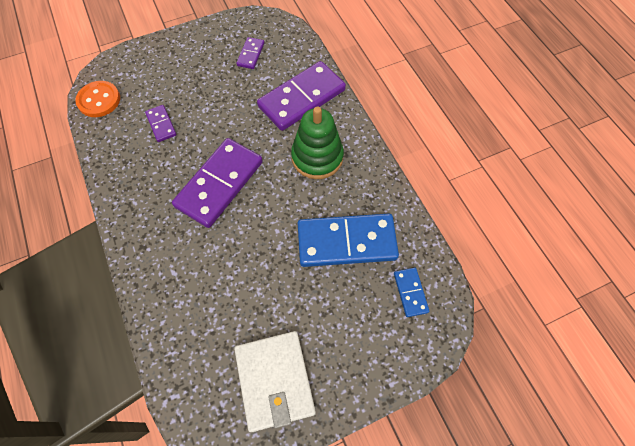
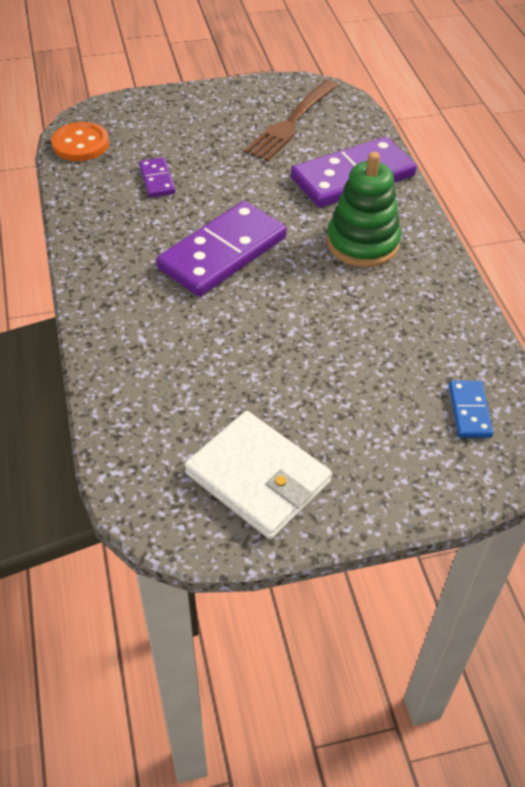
camera: 10 degrees right, 15 degrees down
white wallet [234,331,316,432] -> white wallet turned 45 degrees counterclockwise [184,411,332,539]
purple domino [236,37,264,69] -> brown fork [244,80,338,161]
blue domino [298,214,399,267] -> none

